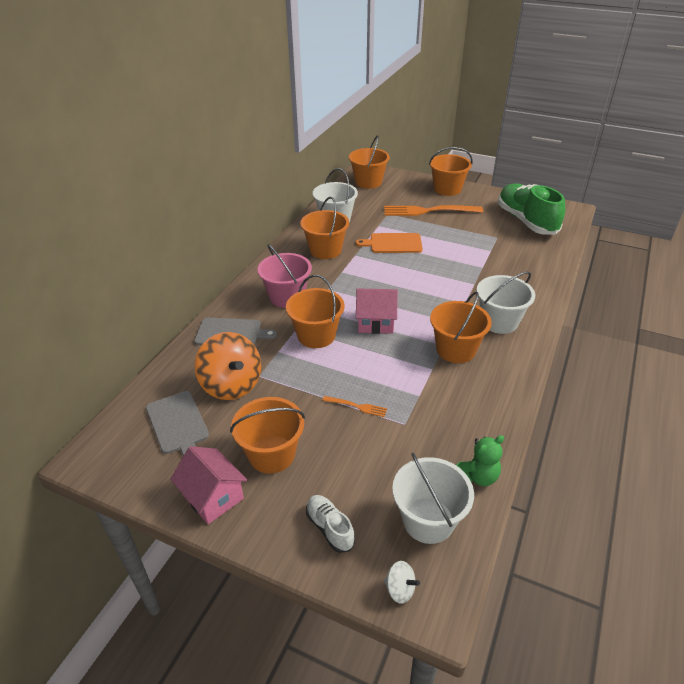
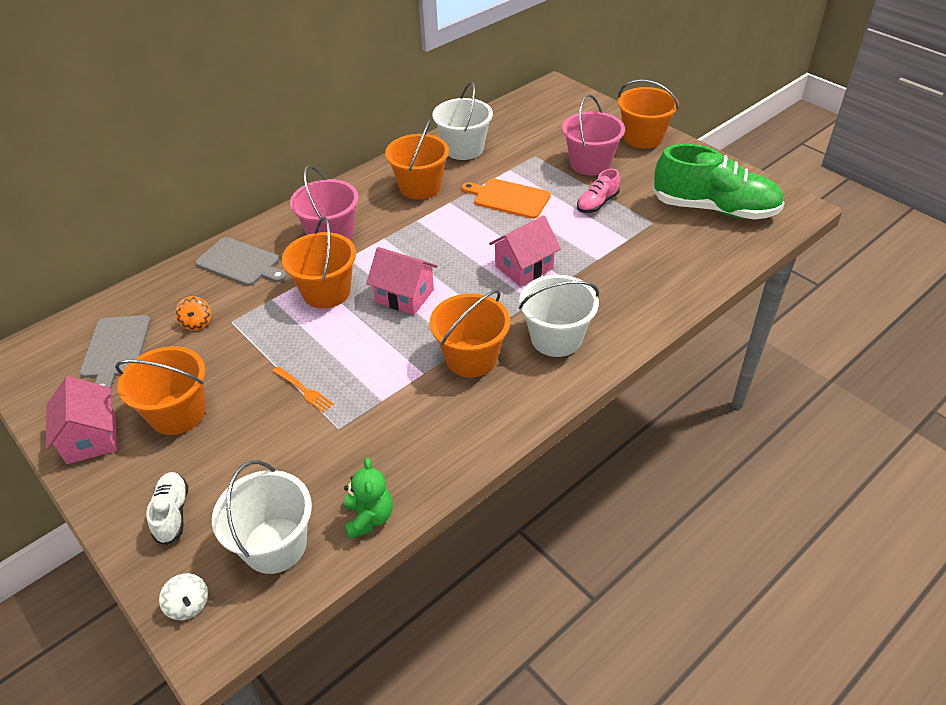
camera: 25 degrees right, 5 degrees up
orange spinning top [195,332,261,400] -> orange spinning top [175,296,211,331], size x0.44
orange bucket [349,136,390,189] -> none
orange fork [384,205,483,216] -> pink bucket [562,94,625,176]
green teddy bear [456,435,504,486] -> green teddy bear turned 90 degrees counterclockwise [344,458,393,539]
green shoe [498,183,565,235] -> green shoe turned 105 degrees clockwise [653,144,784,220]
none -> pink house [489,216,561,286]
none -> pink shoe [577,169,620,213]

